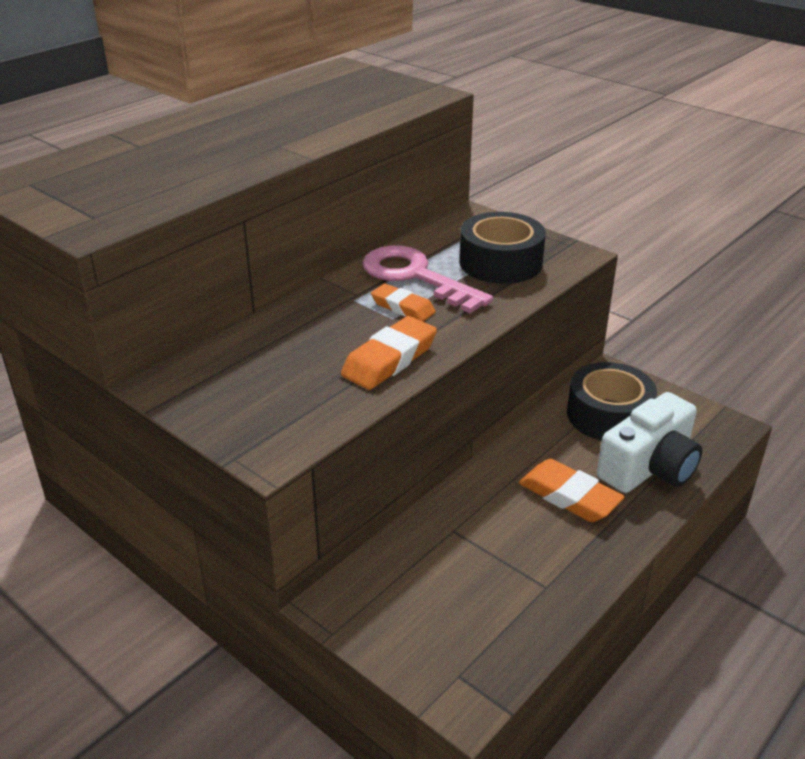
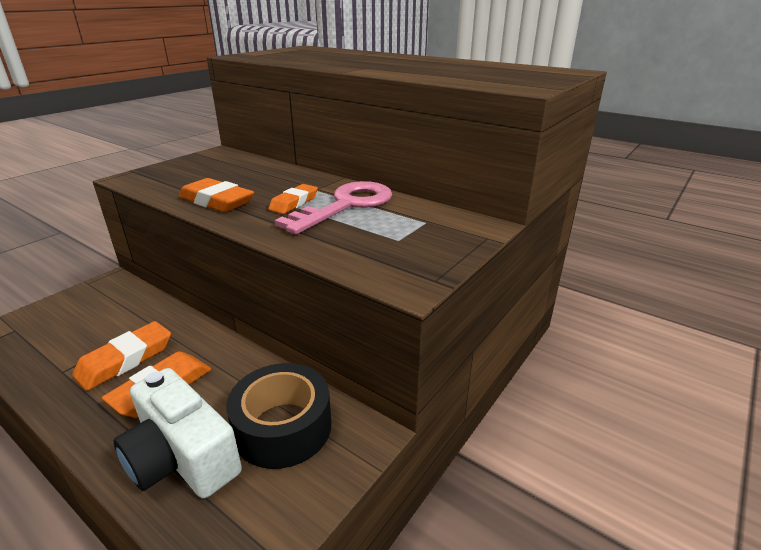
camera: 85 degrees right, 5 degrees down
black tape [459,212,546,284] -> none
none -> orange eraser [72,321,171,391]

